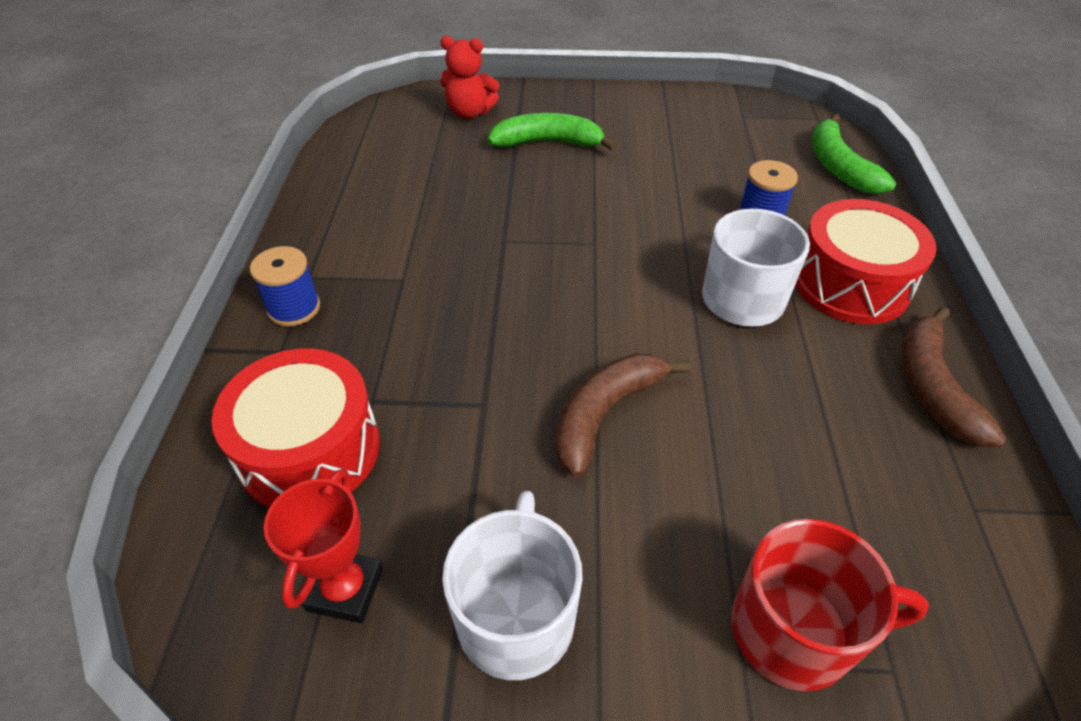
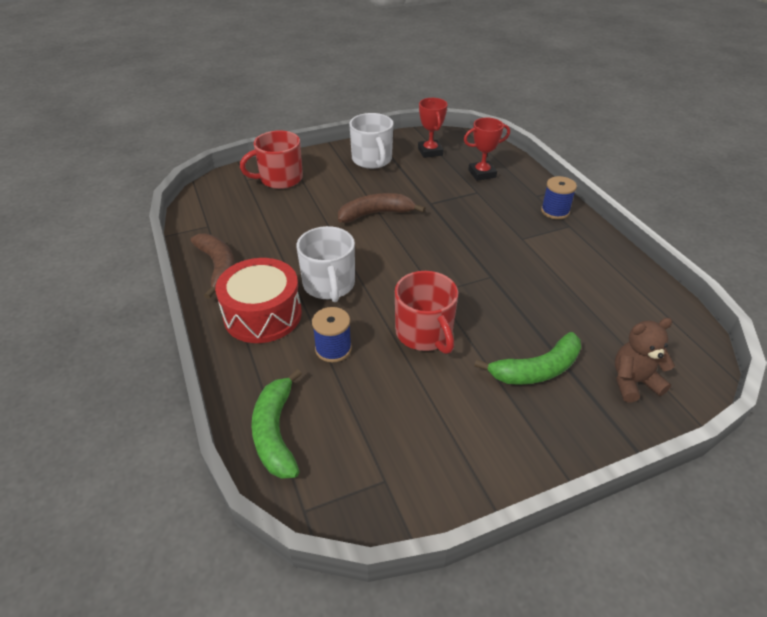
camera: 155 degrees right, 5 degrees down
red drum [212,349,380,508] -> red trophy [464,118,510,181]
red teddy bear [441,36,499,119] -> brown teddy bear [615,318,675,402]
brown banana [555,354,691,477] -> brown banana turned 120 degrees counterclockwise [338,193,425,223]
green banana [812,114,896,194] -> green banana turned 150 degrees counterclockwise [251,369,302,479]
none -> red mug [395,271,458,354]

